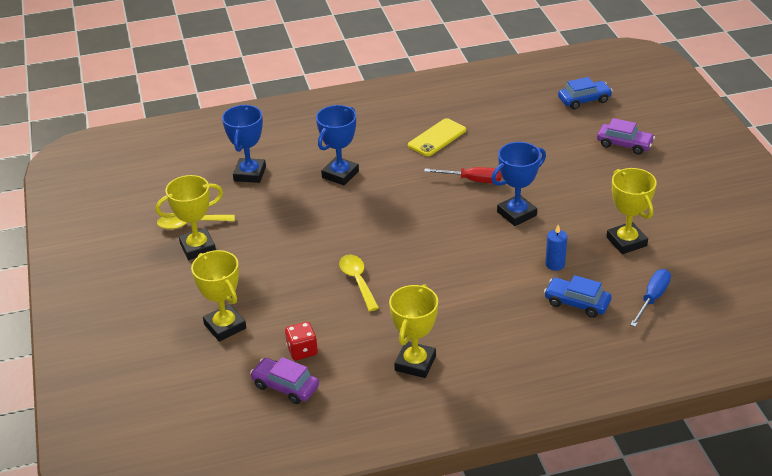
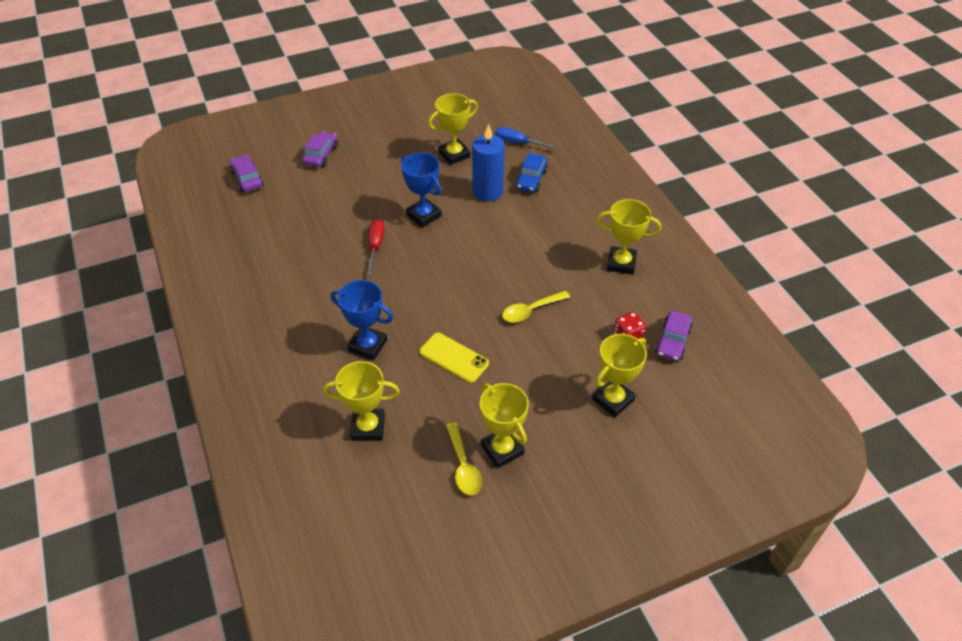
camera: 100 degrees left, 10 degrees up
blue trophy [222,105,266,183] -> yellow trophy [323,361,400,441]
yellow phone [408,118,466,156] -> yellow phone moved to [419,332,489,383]
blue candle [545,225,567,271] -> blue candle [472,124,505,202], size x1.93
blue car [558,77,613,109] -> purple car [230,155,264,192]

